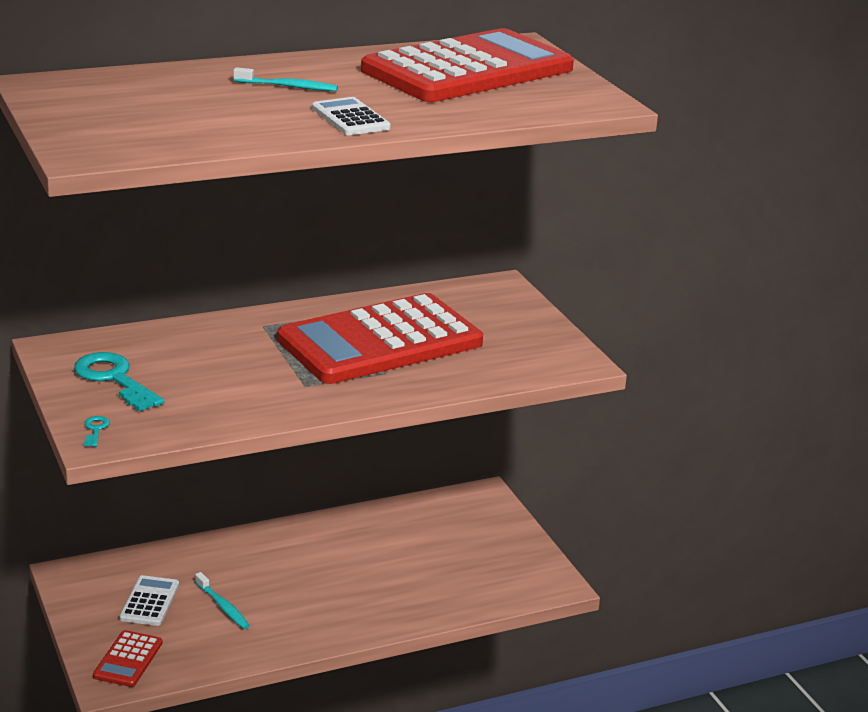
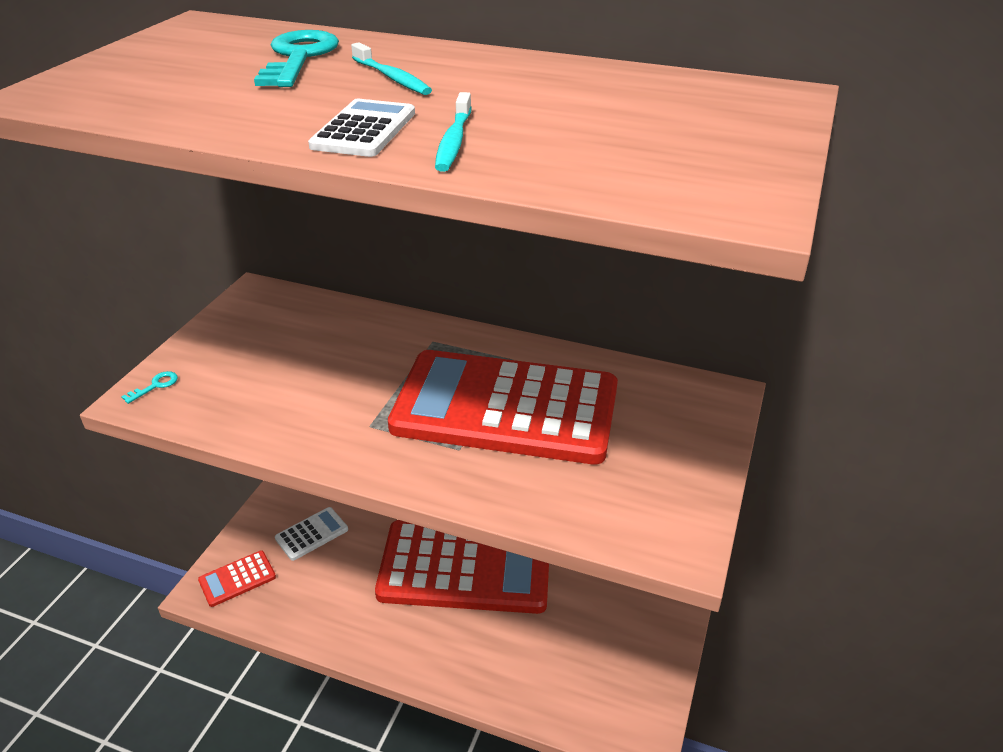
camera: 45 degrees right, 10 degrees up
turquoise key [74,352,164,412] -> turquoise key moved to [254,30,339,87]
turquoise toothbrush [195,572,250,629] -> turquoise toothbrush moved to [435,92,472,172]
red calculator [361,28,574,102] -> red calculator moved to [375,520,549,614]

